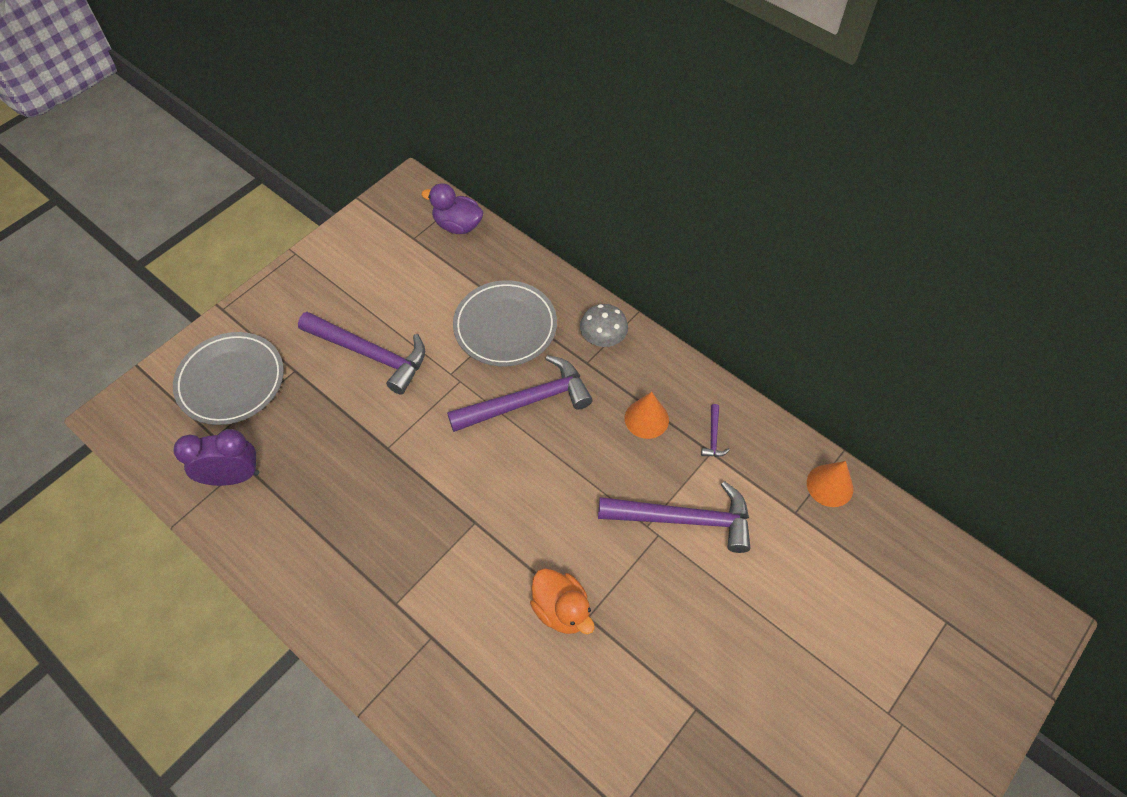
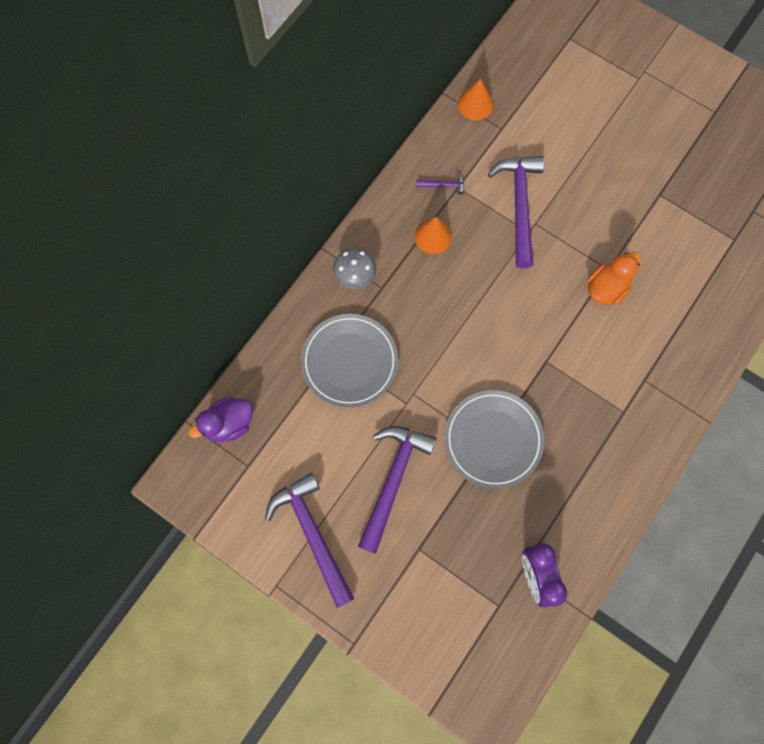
camera: 95 degrees left, 15 degrees up
grey plate [173,332,284,425] -> grey plate moved to [444,390,544,489]
purple duck [421,183,484,234] -> purple duck turned 45 degrees clockwise [188,397,253,442]
purple hammer [447,355,593,432] -> purple hammer moved to [265,473,354,608]

